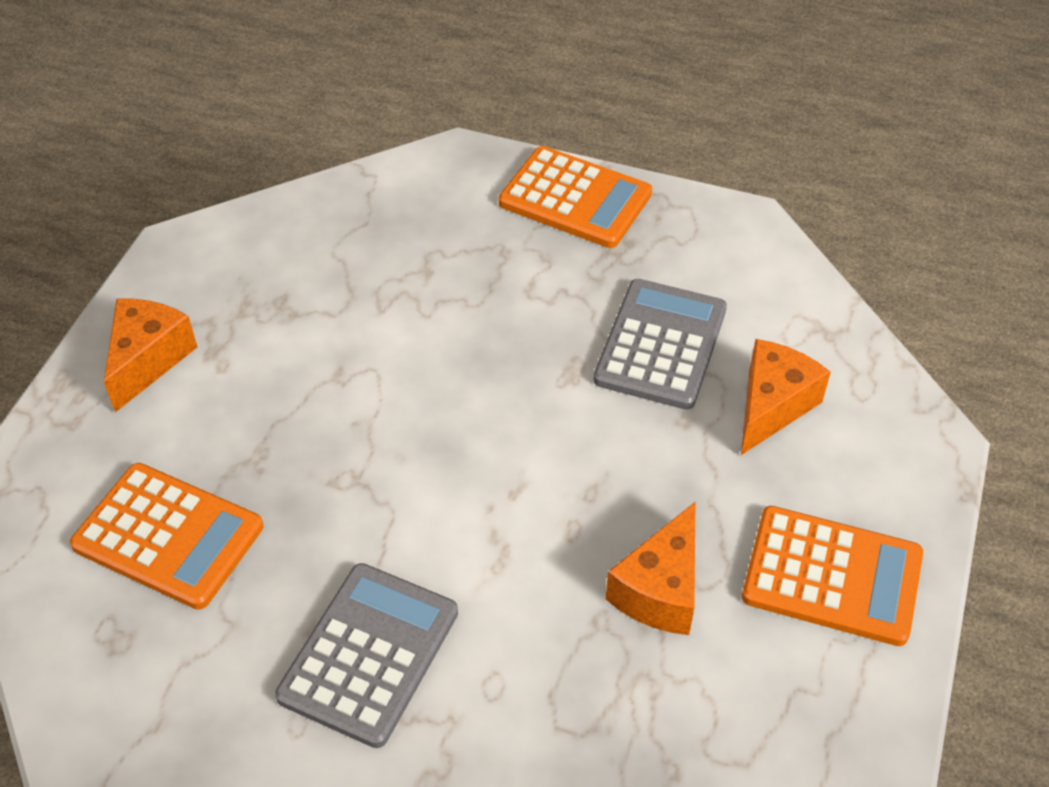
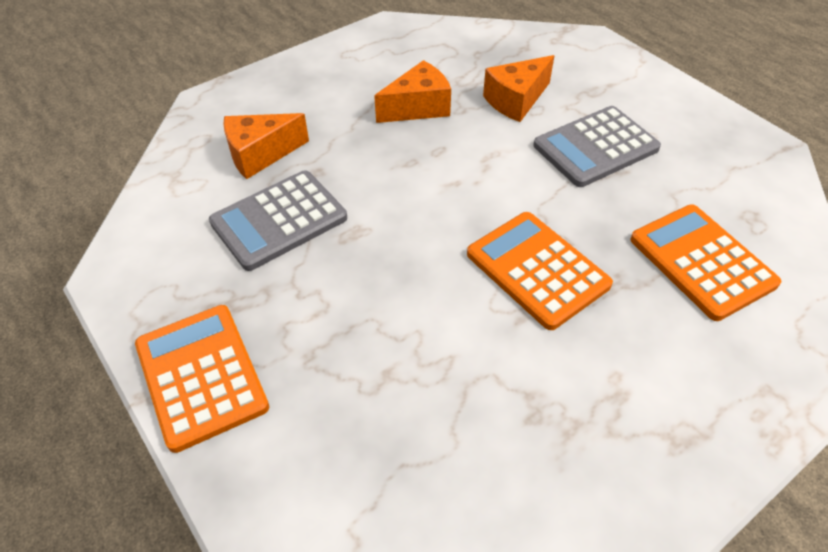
camera: 145 degrees left, 0 degrees up
orange cheese [104,299,197,412] -> orange cheese moved to [483,55,554,122]
orange calculator [742,506,923,646] -> orange calculator moved to [467,212,613,330]

